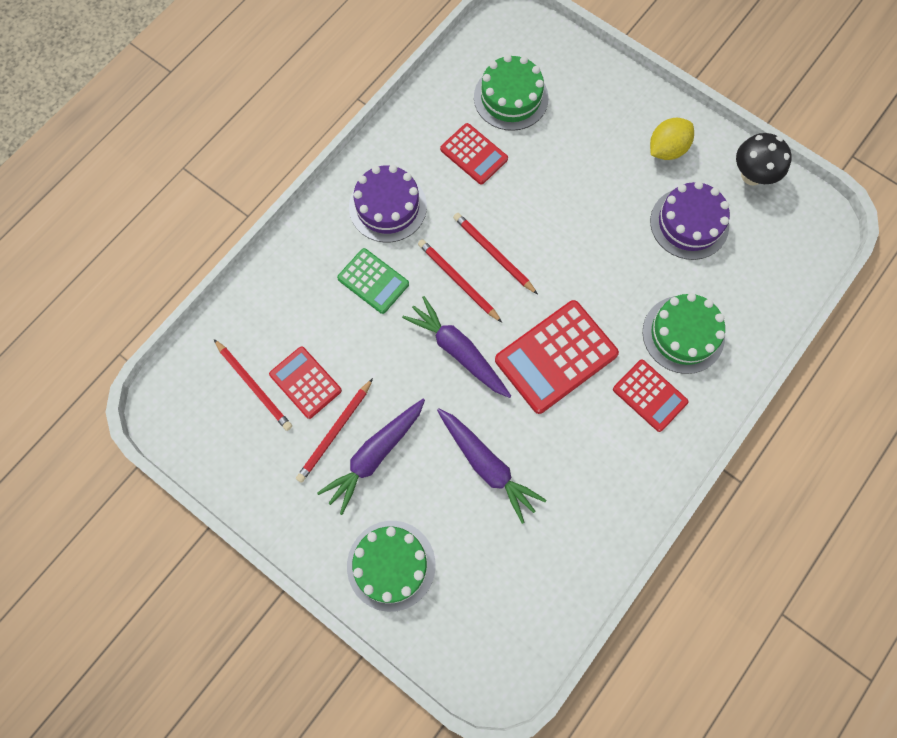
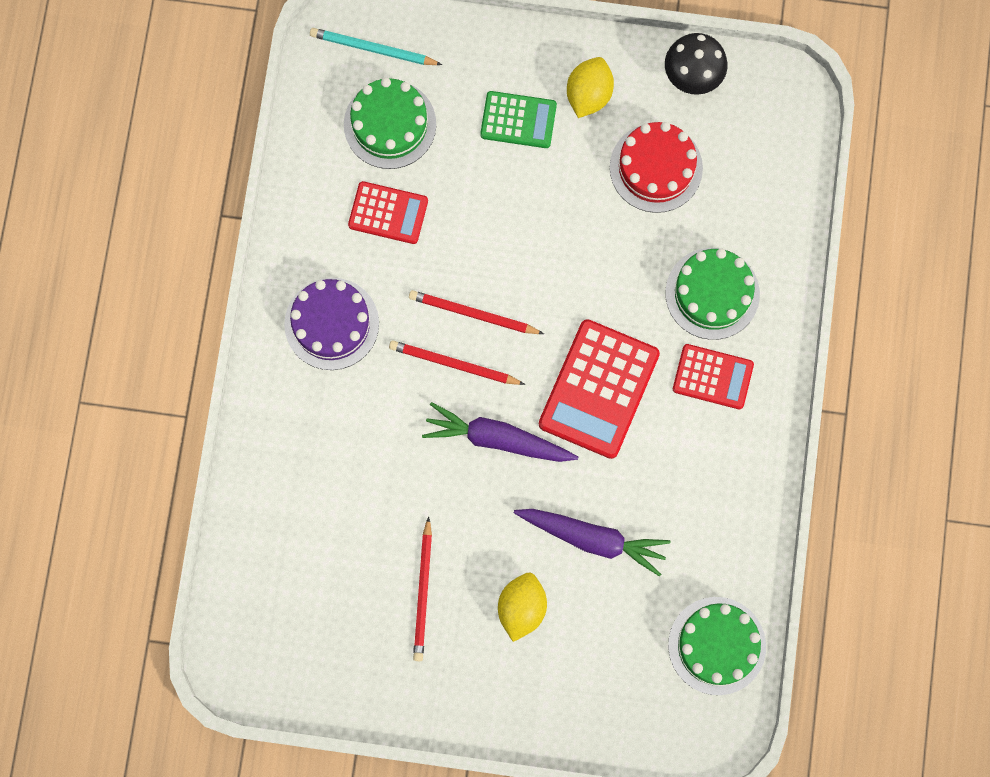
camera: 30 degrees left, 5 degrees up
red pencil [214,339,292,431] -> none
red calculator [269,346,342,419] -> none
purple carrot [317,399,425,515] -> none
green calculator [337,248,409,314] -> green calculator moved to [480,91,557,148]
green cake [347,521,436,612] -> green cake moved to [668,597,766,695]
purple cake [650,181,730,260] -> red cake [610,122,703,213]
none -> turquoise pencil [310,28,442,65]
none -> yellow lemon [498,573,547,642]

